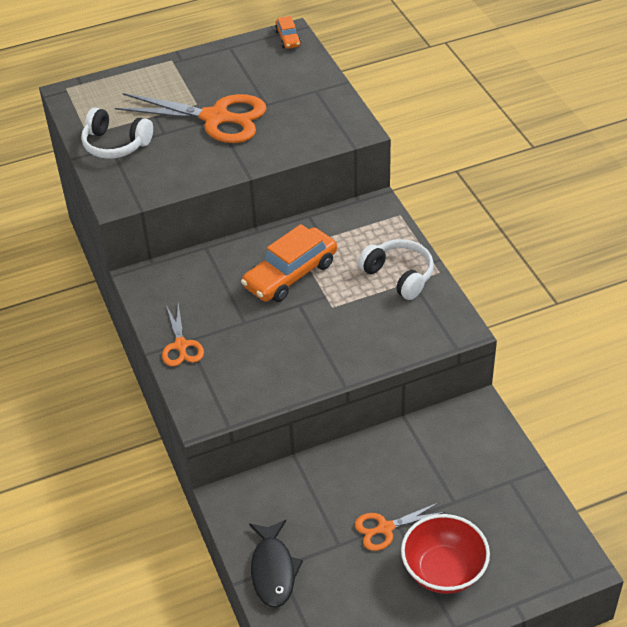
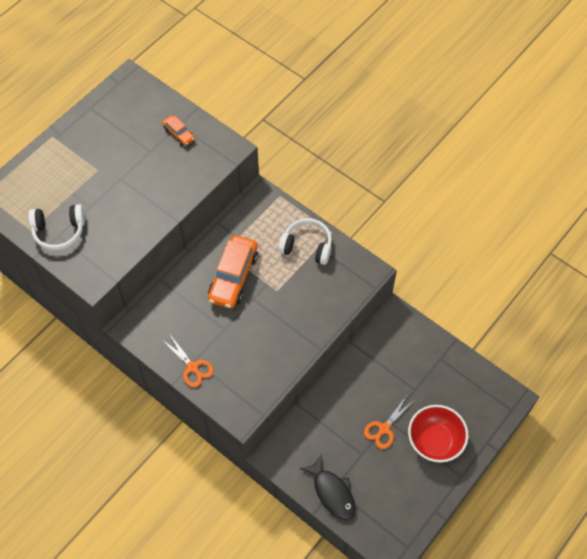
camera: 30 degrees left, 15 degrees up
orange scissors [115,93,266,143] -> none
orange car [275,16,301,49] -> orange car moved to [162,115,195,146]

